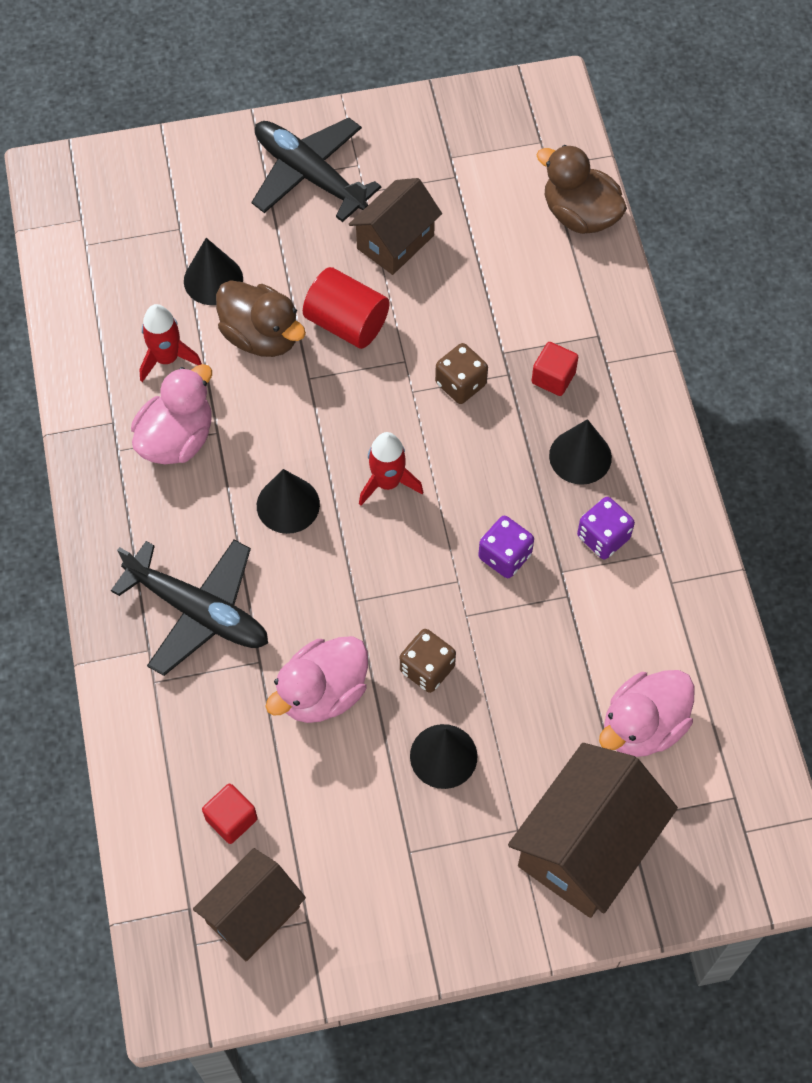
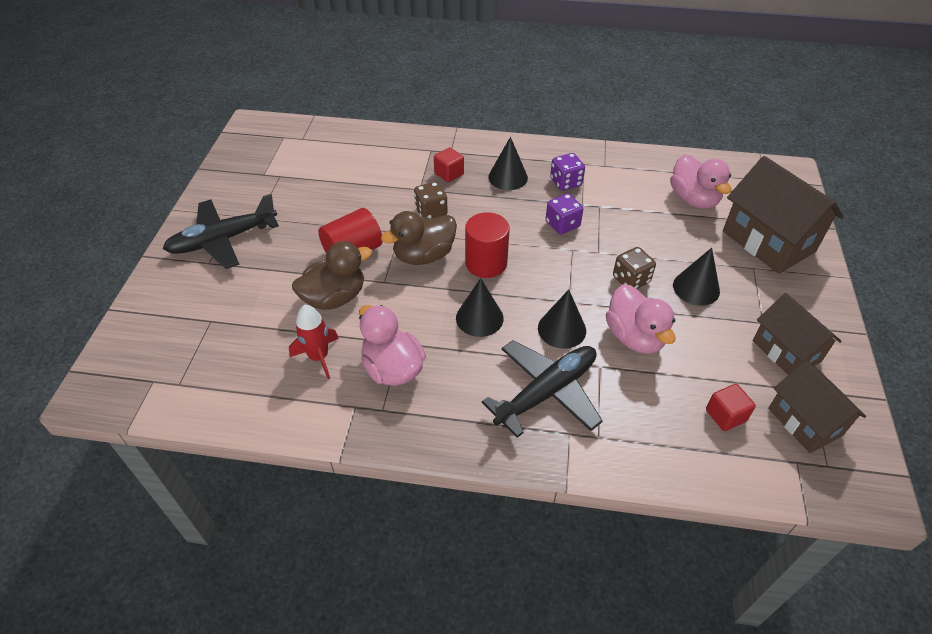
camera: 70 degrees left, 15 degrees down
black cone [184,238,243,305] -> black cone moved to [538,289,586,349]
brown house [349,178,442,275] -> brown house moved to [752,293,842,375]
red rocket [359,432,423,506] -> red cylinder [465,212,510,278]
brown duck [537,145,627,234] -> brown duck moved to [381,211,457,265]

